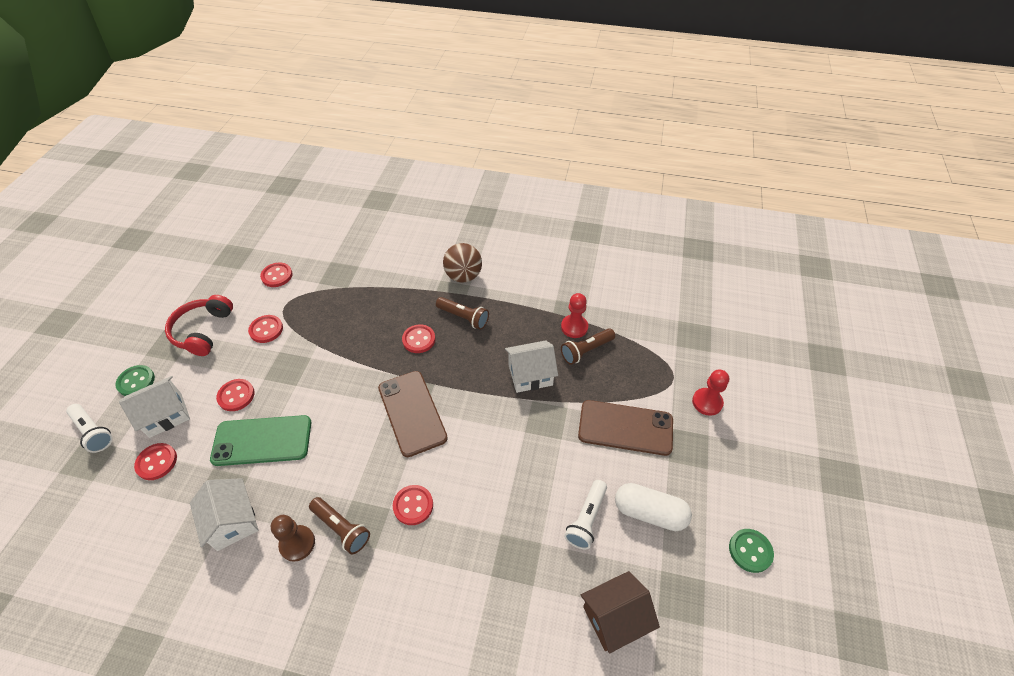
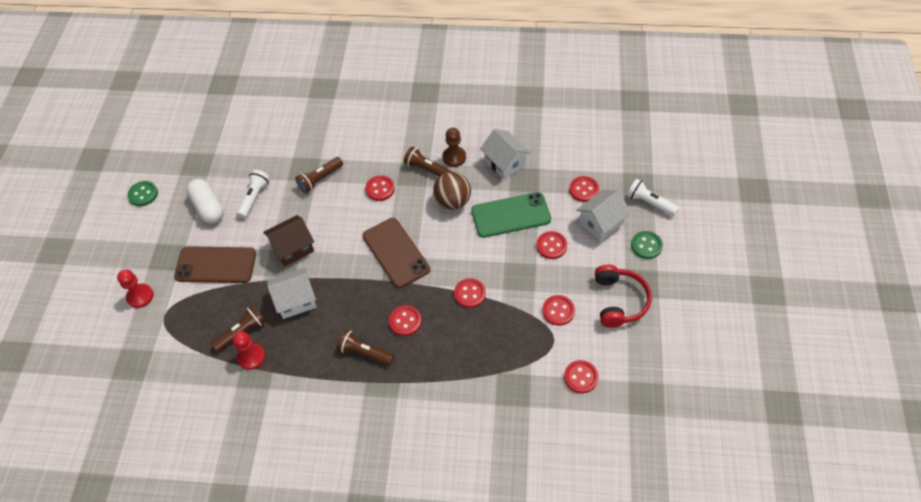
camera: 175 degrees right, 5 degrees up
brown ball [443,243,482,283] -> brown ball moved to [433,172,471,210]
brown house [581,571,660,653] -> brown house moved to [263,215,314,267]
white capsule [615,483,692,531] -> white capsule turned 45 degrees clockwise [186,179,224,223]
none -> brown flashlight [295,157,343,193]
none -> red button [454,278,486,308]

